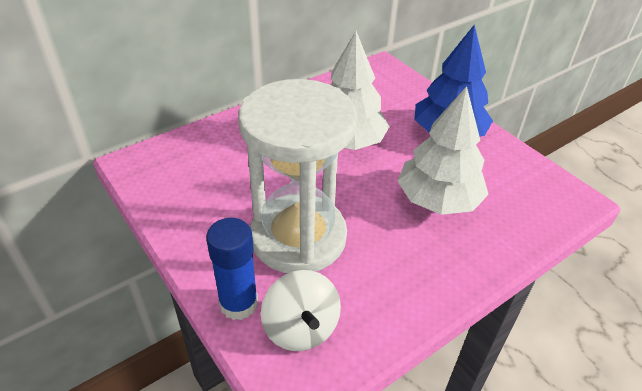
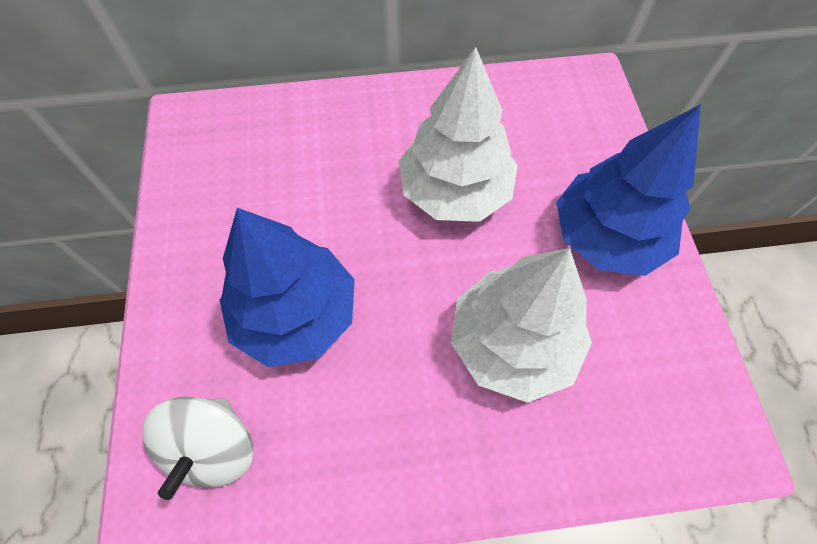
camera: 30 degrees right, 20 degrees up
blue glue stick [206,218,258,320] -> none
white hourglass [238,79,357,273] -> blue tree [220,208,355,367]

